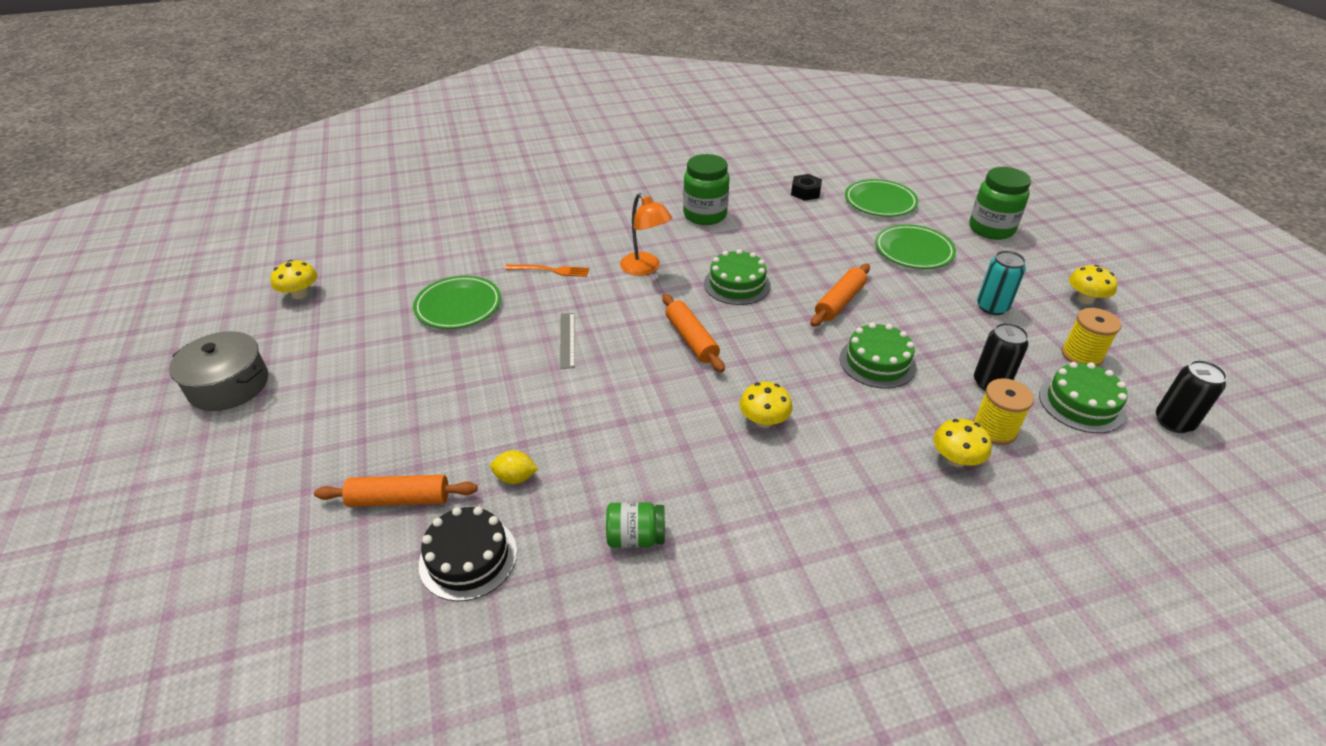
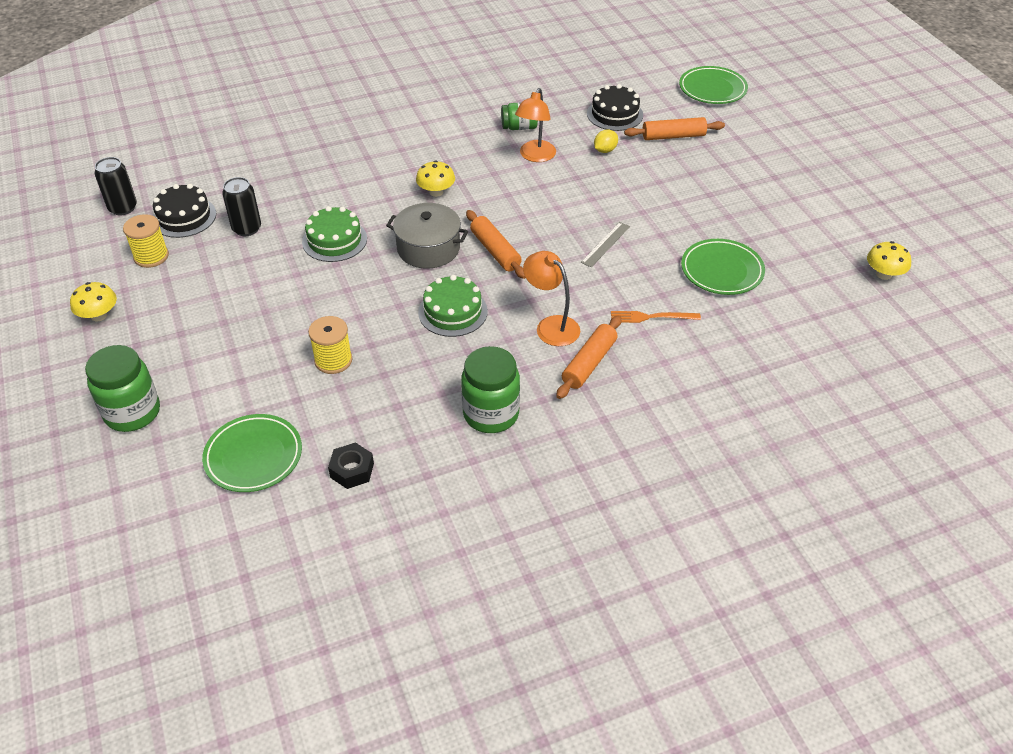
camera: 175 degrees right, 5 degrees up
grey pot [169,331,268,411] -> grey pot moved to [386,203,468,269]
yellow lemon [490,450,538,484] -> yellow lemon turned 45 degrees counterclockwise [594,130,618,153]
grey ruler [560,313,575,369] -> grey ruler turned 45 degrees clockwise [581,222,630,267]
orange rolling pin [811,264,870,327] -> orange rolling pin moved to [556,315,621,399]
green plate [875,224,956,269] -> green plate moved to [679,66,748,104]
yellow mushroom [933,419,992,467] -> none
yellow spool [973,378,1034,445] -> yellow spool moved to [308,316,353,374]
turquoise can [977,250,1026,315] -> none
green cake [1039,362,1127,433] -> black cake [153,184,216,238]
none -> orange lamp [515,88,556,162]

